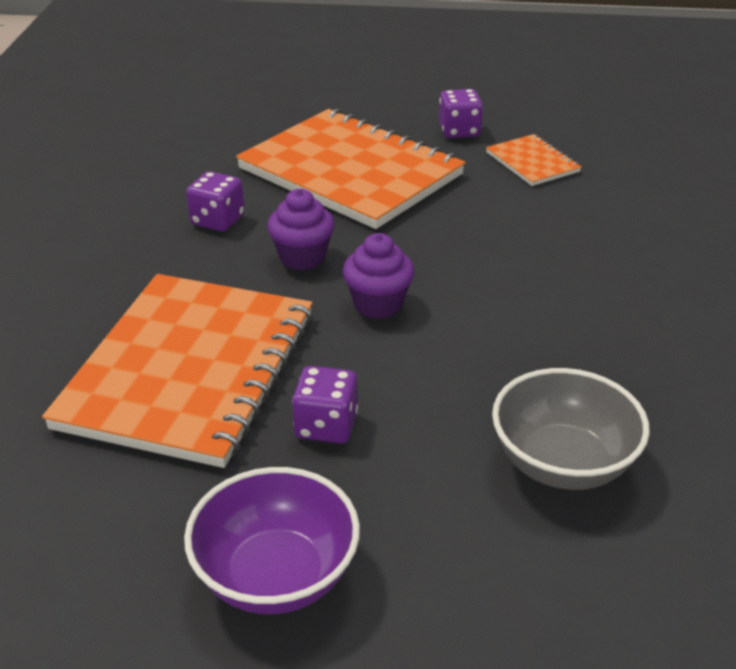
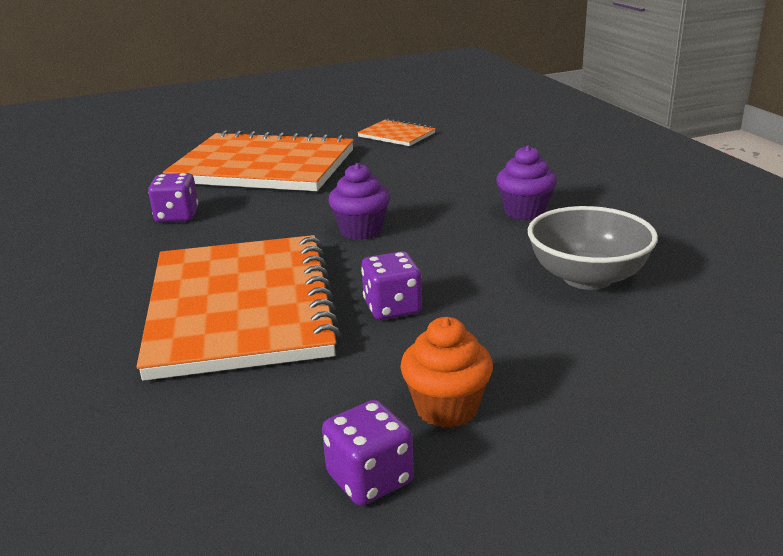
camera: 25 degrees left, 10 degrees down
purple bowl [184,467,360,614] -> orange cupcake [400,317,493,428]
purple cupcake [267,189,335,270] -> purple cupcake moved to [496,145,557,220]
purple dice [439,89,483,138] -> purple dice moved to [322,400,414,506]

